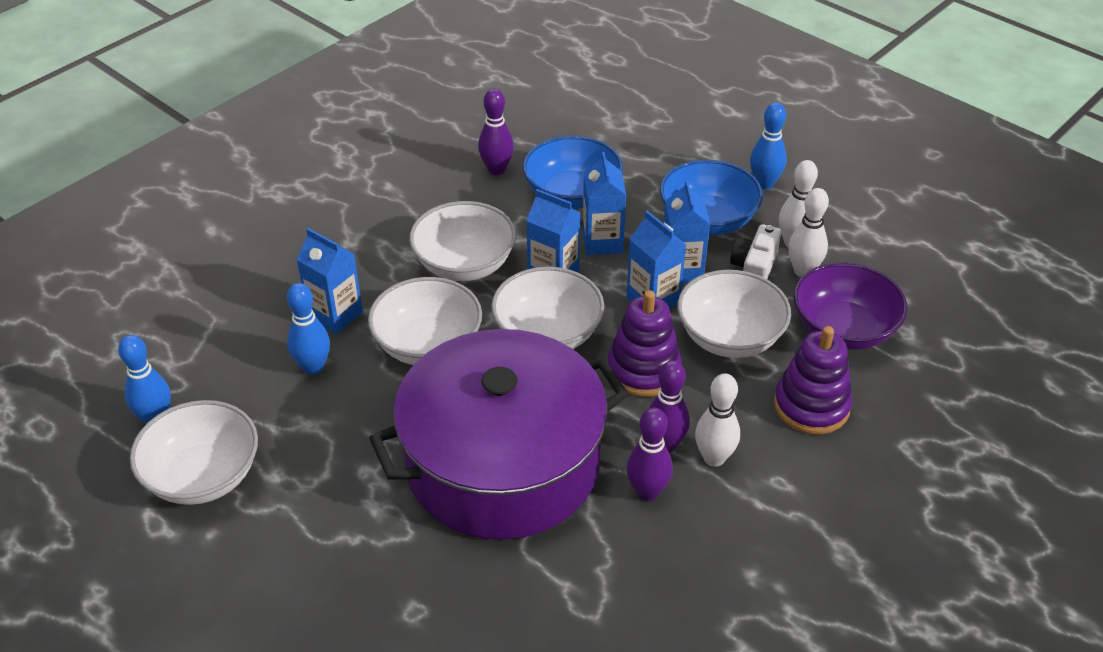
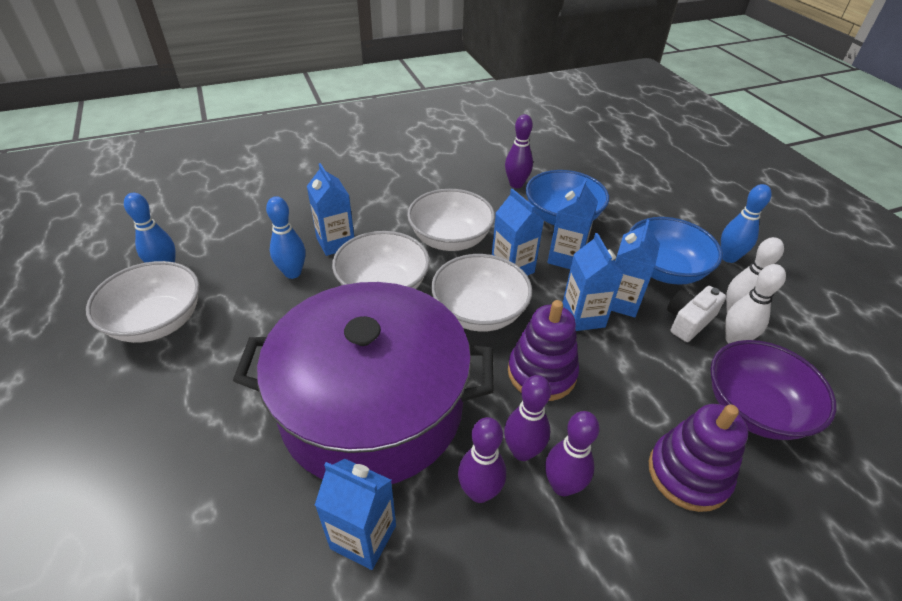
camera: 25 degrees right, 0 degrees up
white bowl [678,270,791,358] -> none
white bowling pin [695,373,740,467] -> purple bowling pin [545,411,600,497]
none -> blue carton [315,459,396,570]

